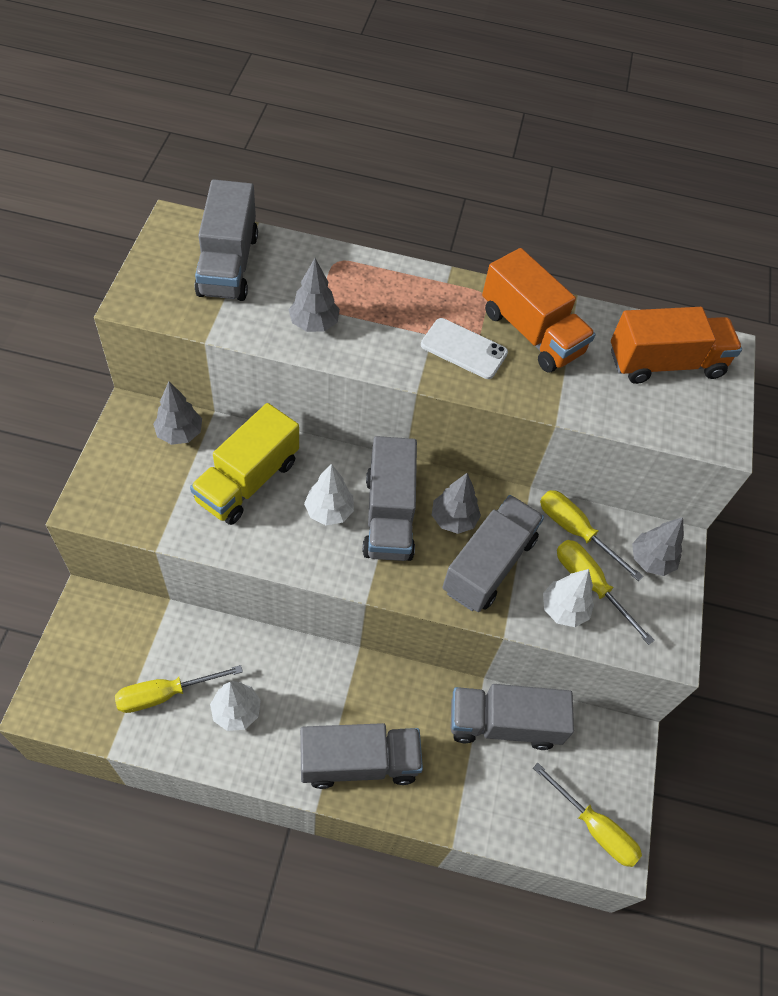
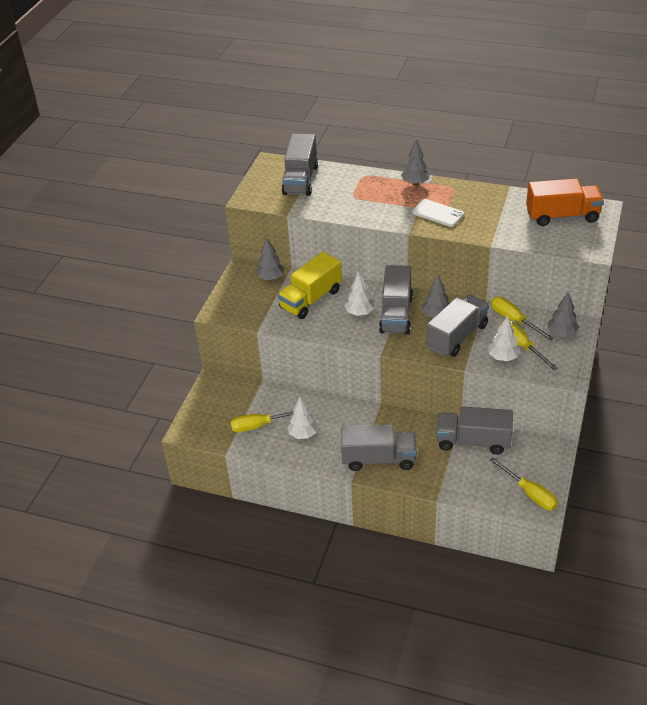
camera: 15 degrees right, 15 degrees down
grey tree [289,258,340,332] -> grey tree moved to [401,139,430,185]
orange truck [482,248,595,373] -> none

